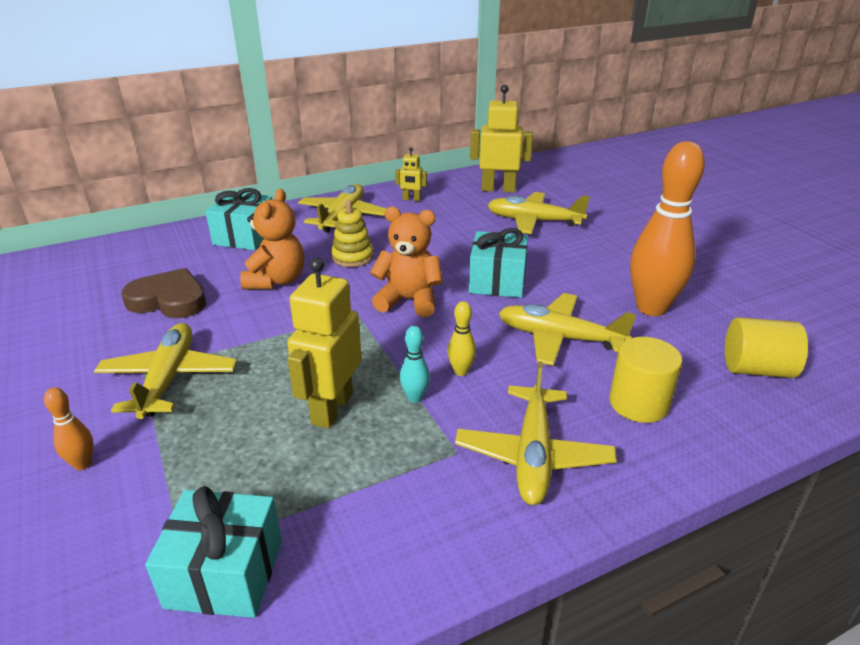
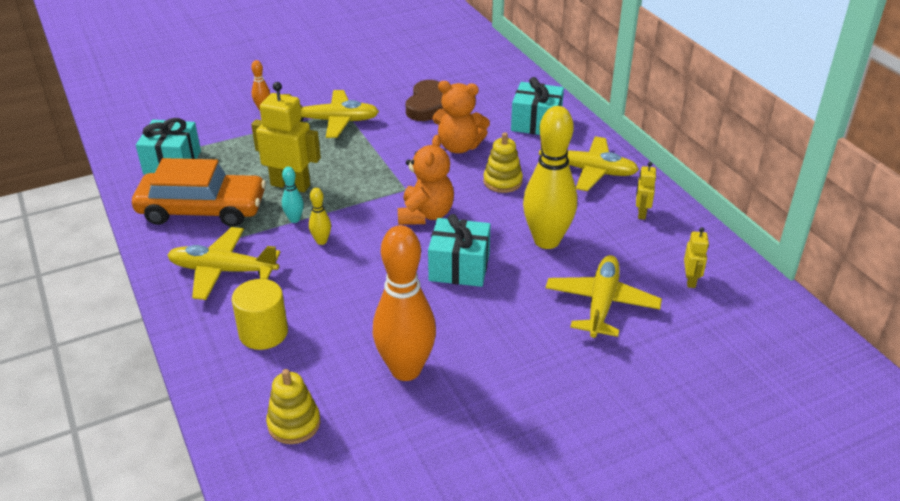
camera: 90 degrees right, 5 degrees up
yellow robot [470,85,533,193] -> yellow robot [684,227,709,288], size x0.51
yellow plane [499,293,636,366] -> none
yellow cylinder [725,317,808,378] -> yellow stacking toy [266,369,320,444]
none -> orange car [132,158,266,227]
none -> yellow bowling pin [523,106,577,249]

